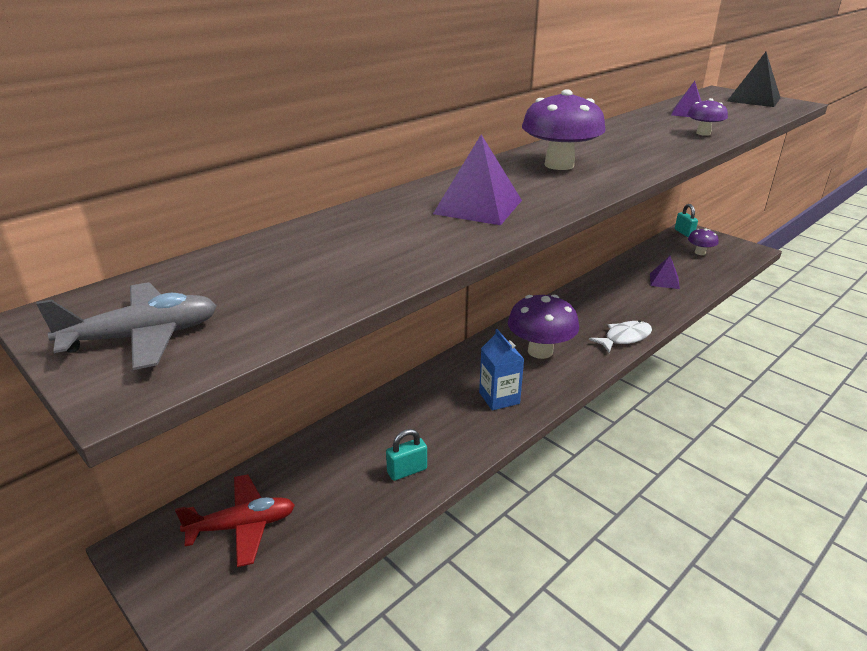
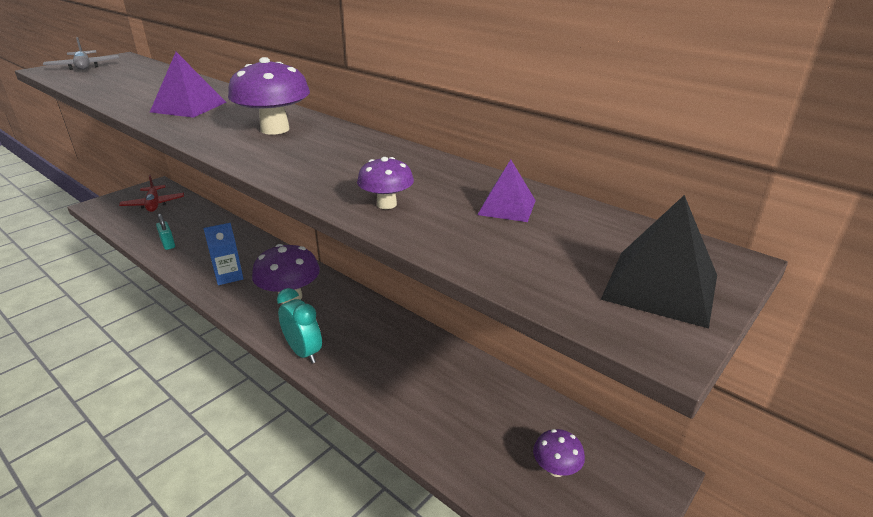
camera: 85 degrees right, 0 degrees up
white fish [589,320,652,353] -> turquoise clock [277,288,322,364]
purple pyramid [650,256,680,289] -> none
turquoise padlock [675,204,698,237] -> none

